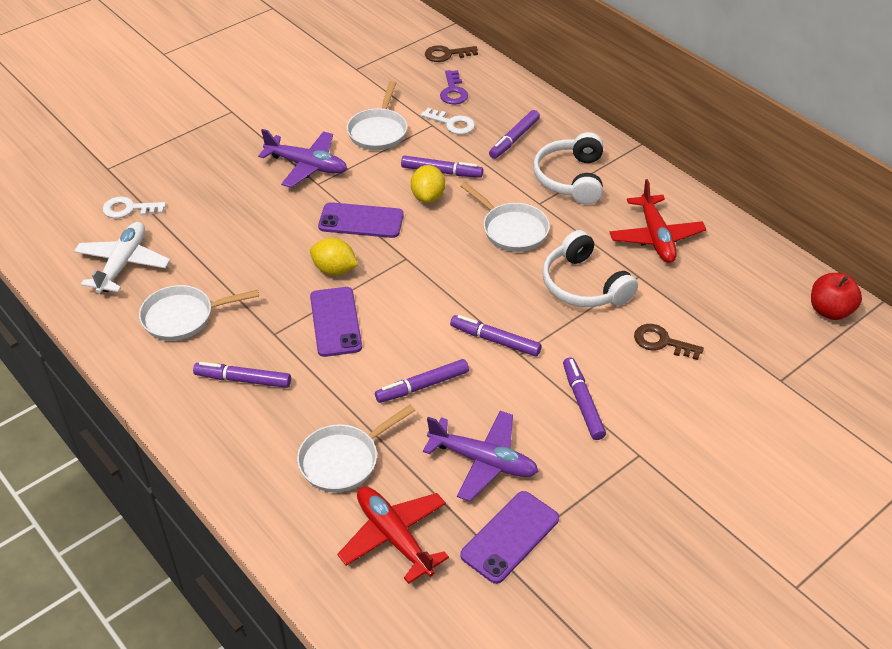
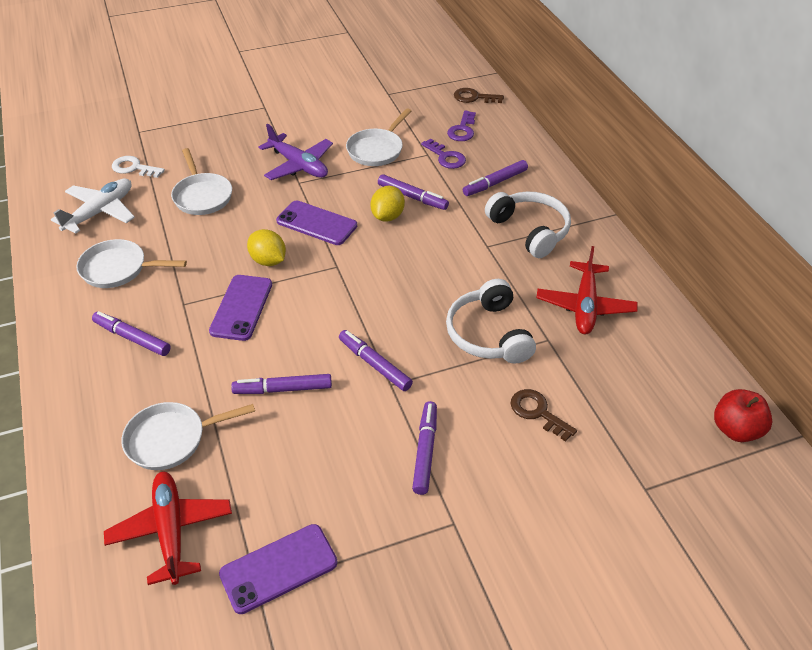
camera: 20 degrees right, 0 degrees up
white key [421,108,475,135] -> purple key [421,139,466,169]
purple plane [423,411,539,502] -> none
white pan [460,182,550,252] -> white pan moved to [171,148,232,215]
white headphones [533,132,603,204] -> white headphones turned 120 degrees clockwise [485,192,571,258]

